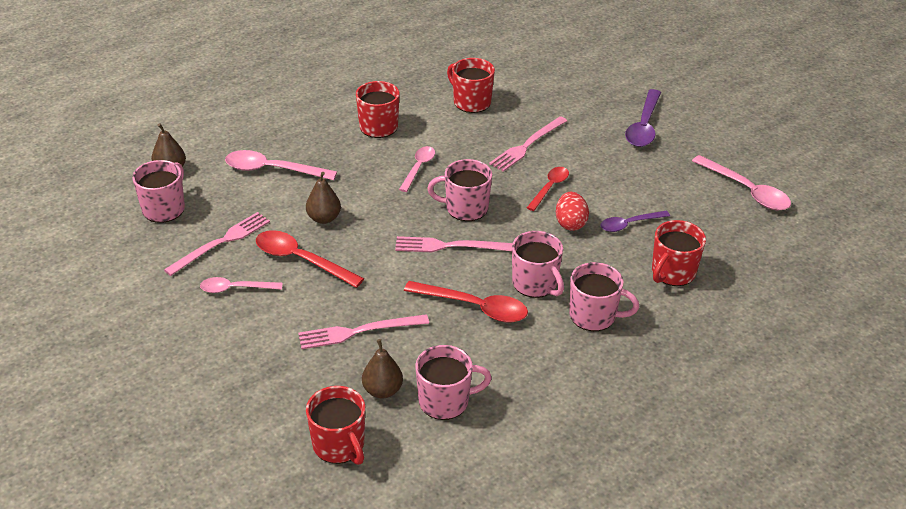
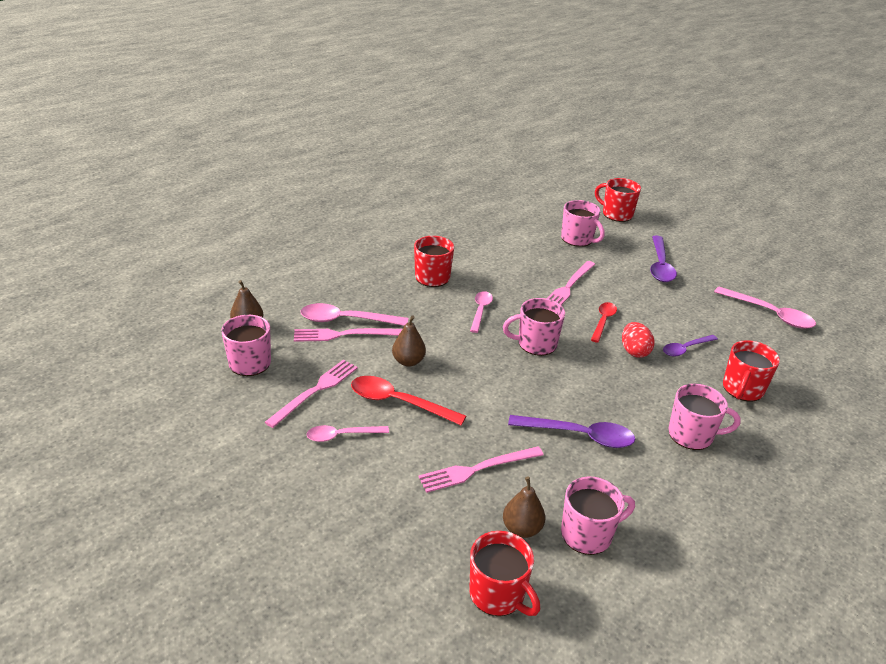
camera: 10 degrees left, 5 degrees down
pink fork [395,236,513,252] -> pink fork moved to [294,328,403,342]
red spoon [404,281,528,322] -> purple spoon [508,415,635,448]
red mug [447,58,495,113] -> red mug moved to [595,178,641,222]
pink mug [512,231,564,298] -> pink mug moved to [561,200,605,247]

